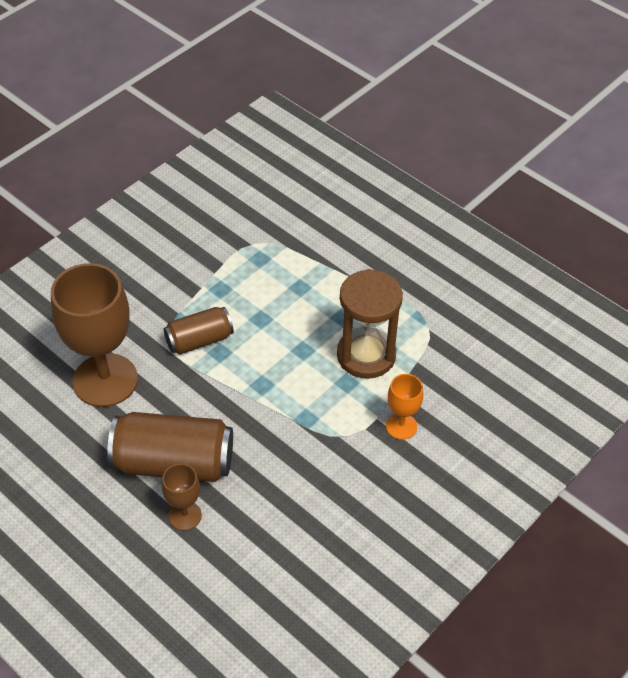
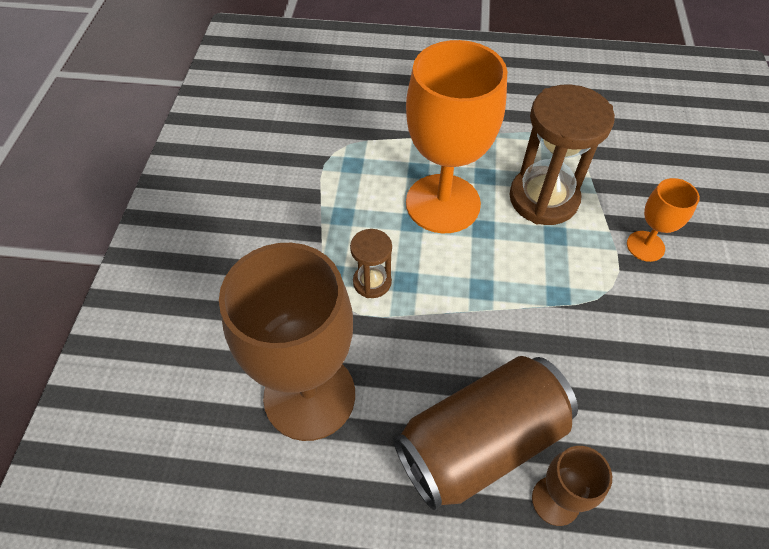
camera: 35 degrees left, 5 degrees up
brown can [164,307,234,355] -> brown hourglass [350,229,392,298]
none -> orange goblet [406,40,507,233]

